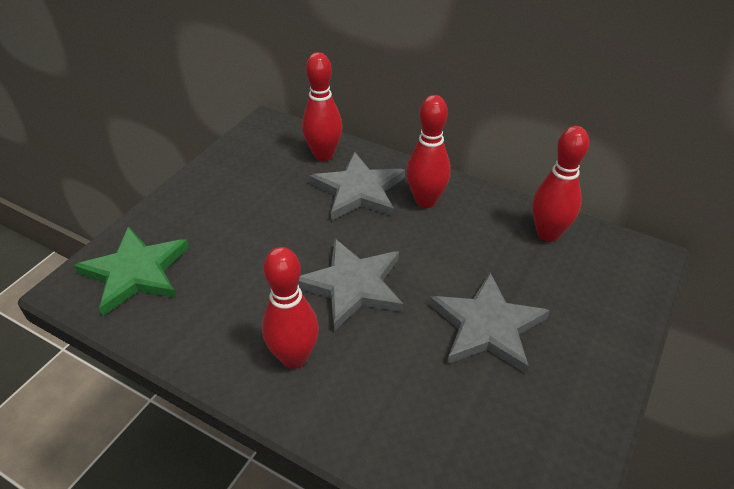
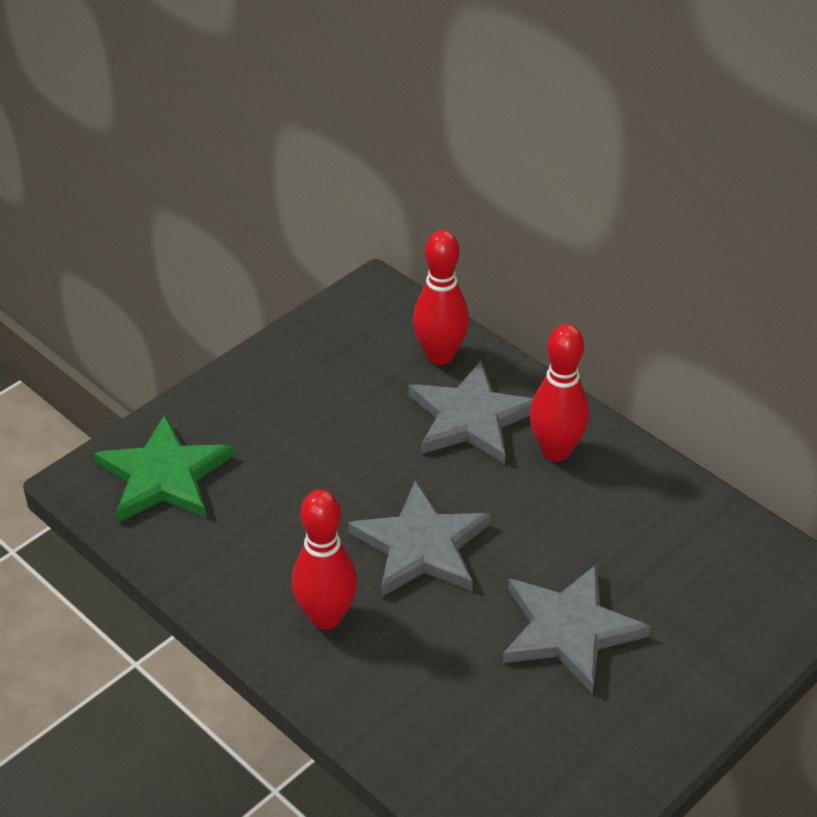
camera: 15 degrees right, 0 degrees up
red bowling pin [532,126,589,242] -> none

